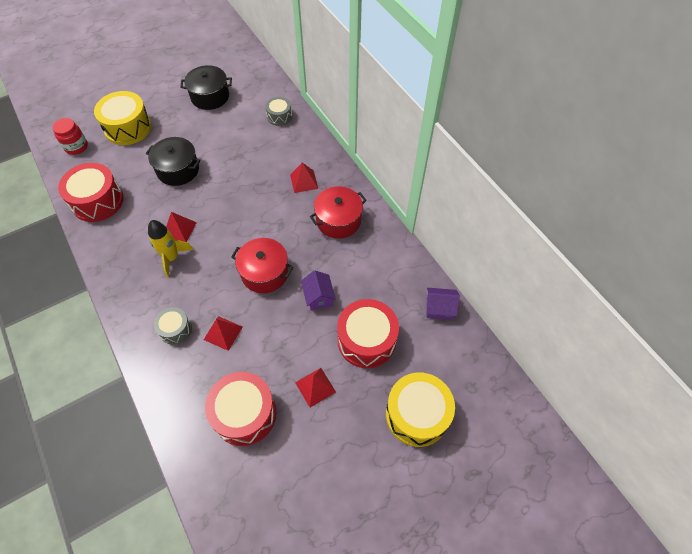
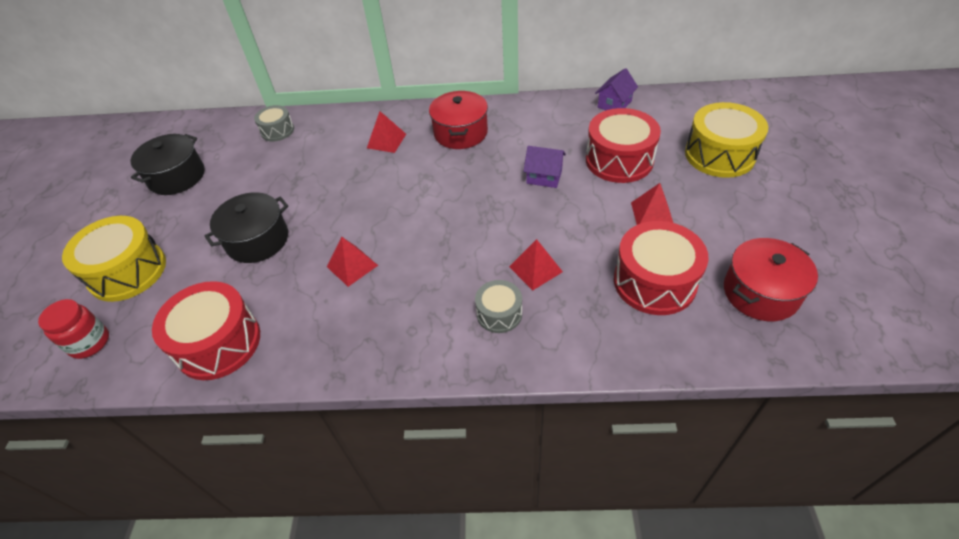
camera: 55 degrees left, 10 degrees down
yellow rocket [148,220,193,278] -> none
red pot [231,238,293,293] -> red pot moved to [724,238,818,321]

